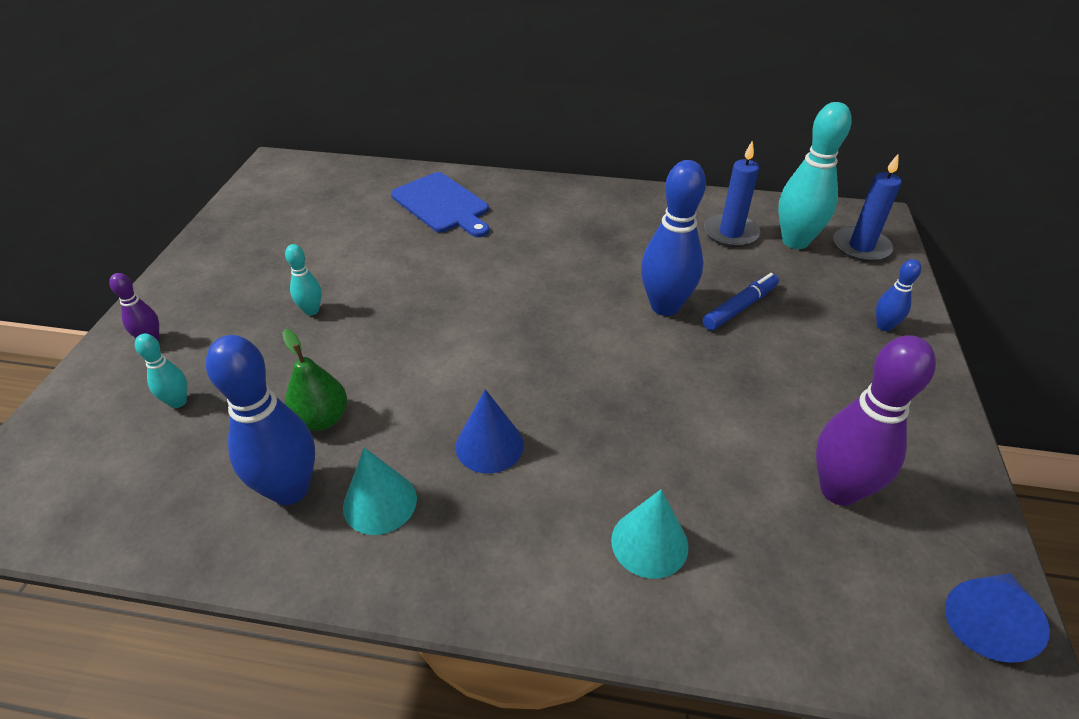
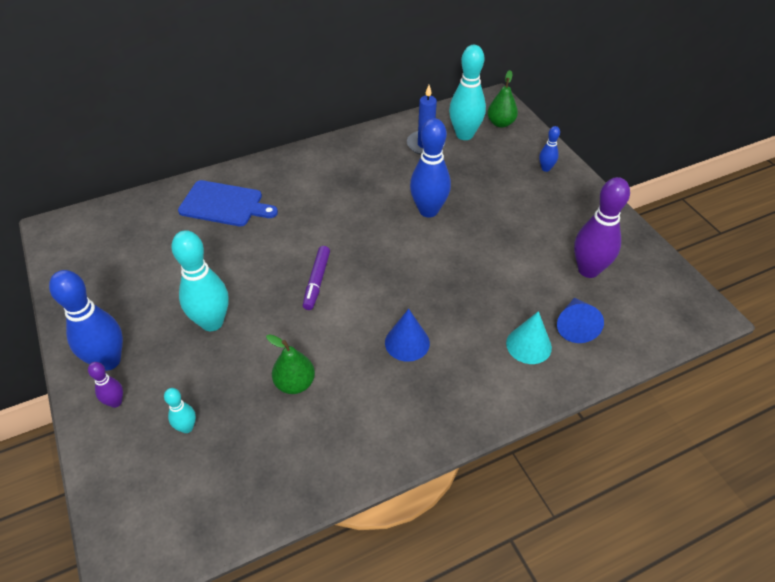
camera: 35 degrees left, 5 degrees up
blue bowling pin [206,335,315,505] -> blue bowling pin moved to [49,270,123,371]
turquoise bowling pin [285,244,322,316] -> turquoise bowling pin [171,230,229,331], size x2.02
turquoise cone [343,447,417,535] -> none
blue marker [703,273,779,330] -> none
blue candle [833,154,902,262] -> green pear [487,70,518,128]
blue cone [945,573,1050,663] -> blue cone moved to [557,298,604,343]
none -> purple marker [303,246,330,310]

